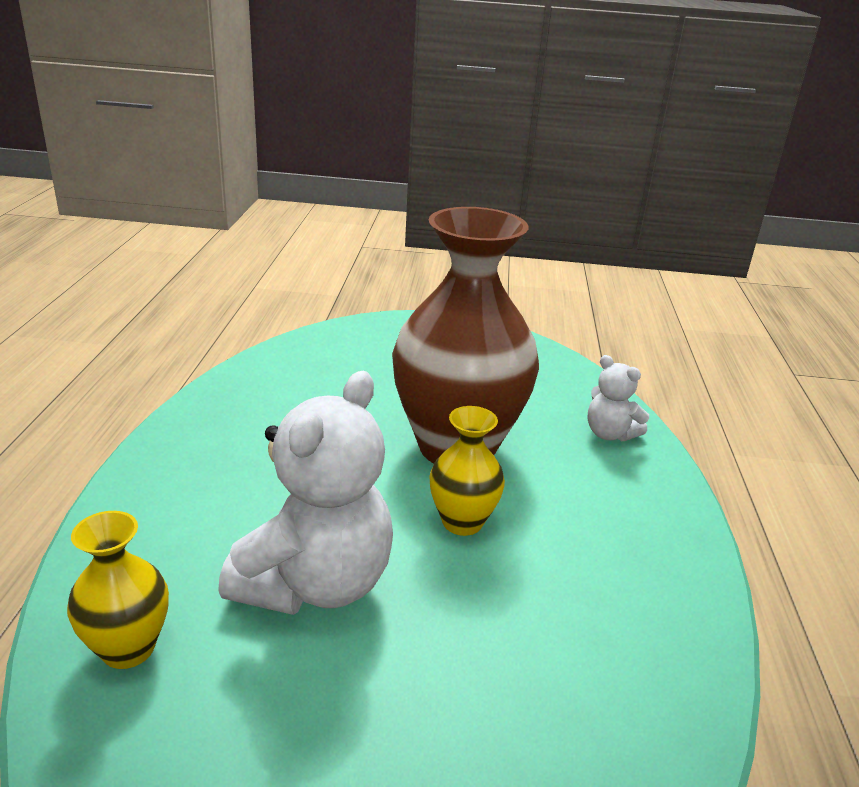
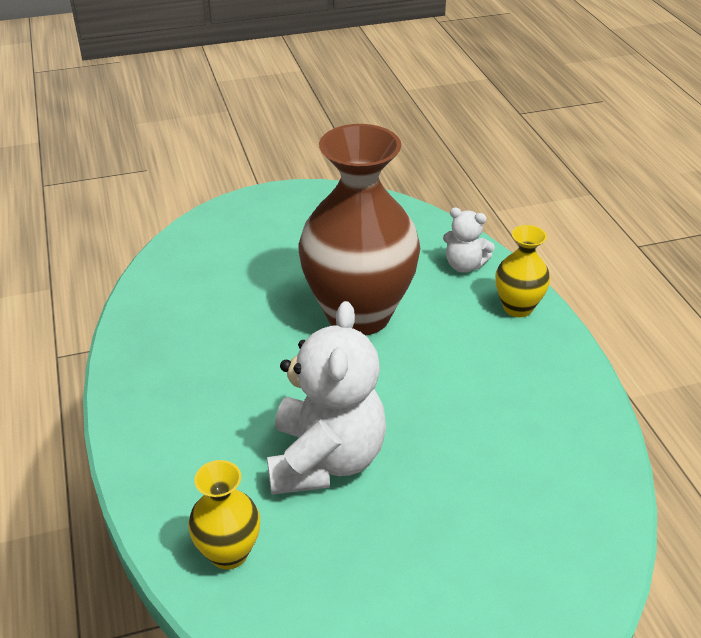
camera: 20 degrees left, 10 degrees up
yellow vase [429,406,505,536] -> yellow vase moved to [495,225,550,317]

